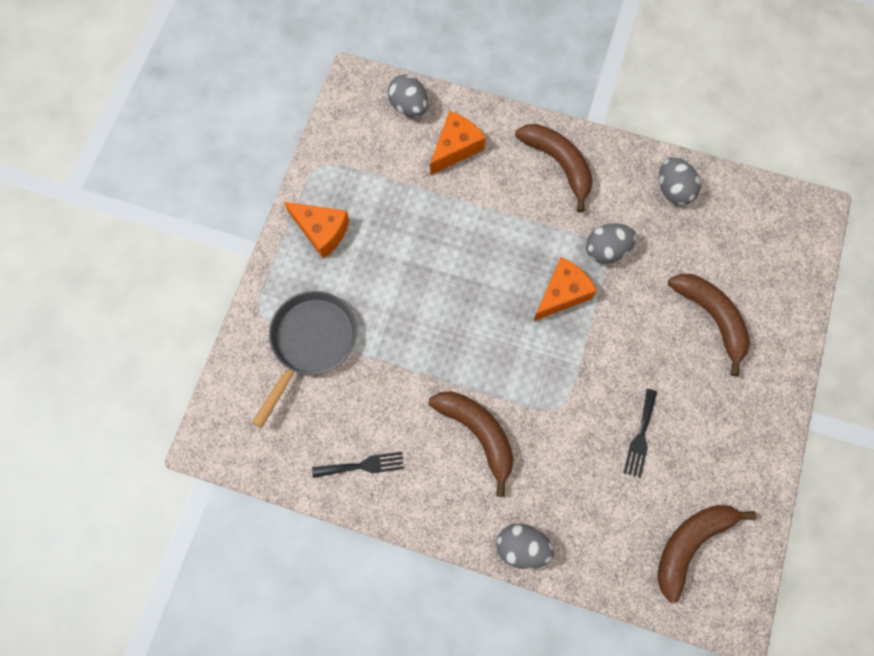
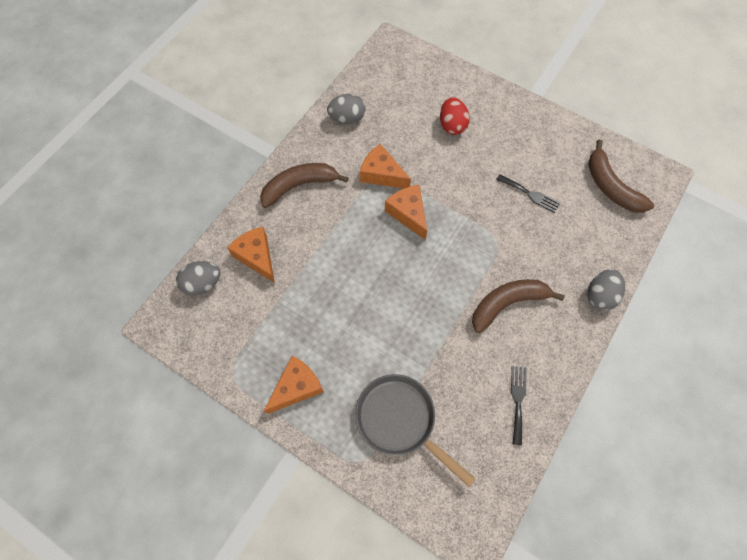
camera: 75 degrees left, 5 degrees down
grey egg [586,223,637,264] -> orange cheese [360,144,411,189]
brown banana [668,274,750,376] -> red egg [440,97,470,135]

